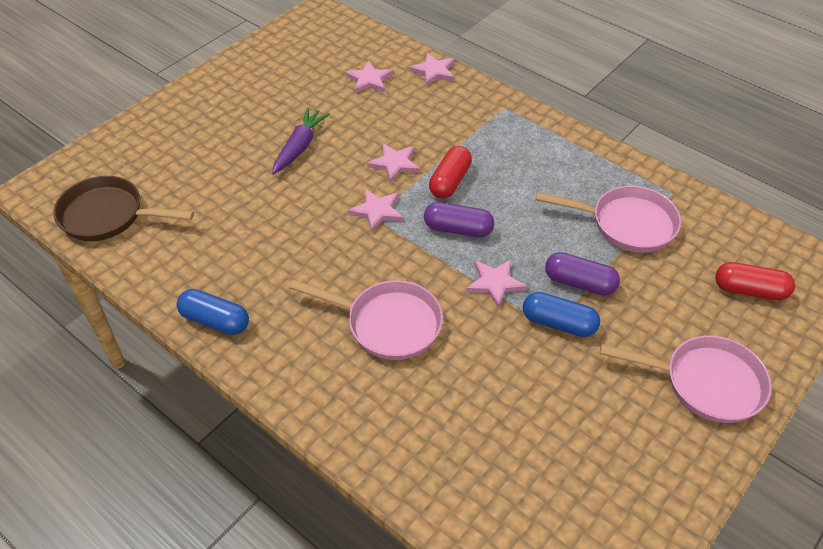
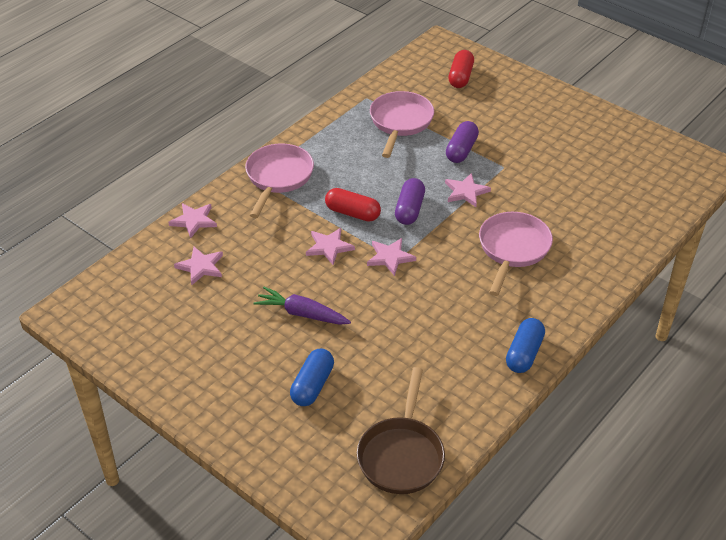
camera: 90 degrees left, 5 degrees down
blue capsule [523,292,600,337] -> blue capsule moved to [290,349,334,406]
pink pan [600,335,772,423] -> pink pan moved to [245,144,314,218]

